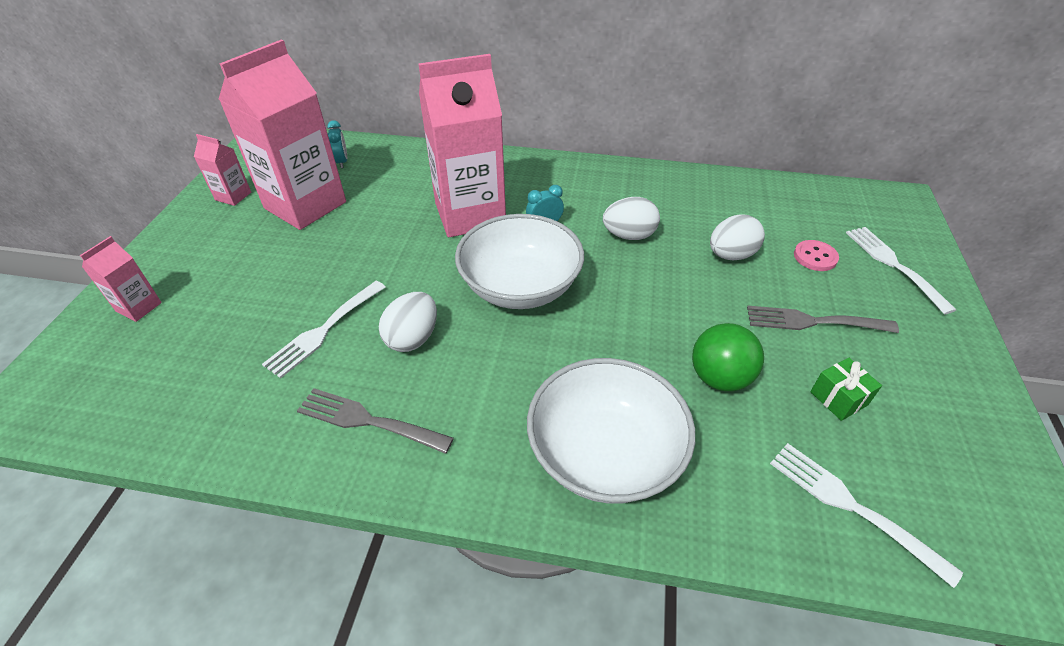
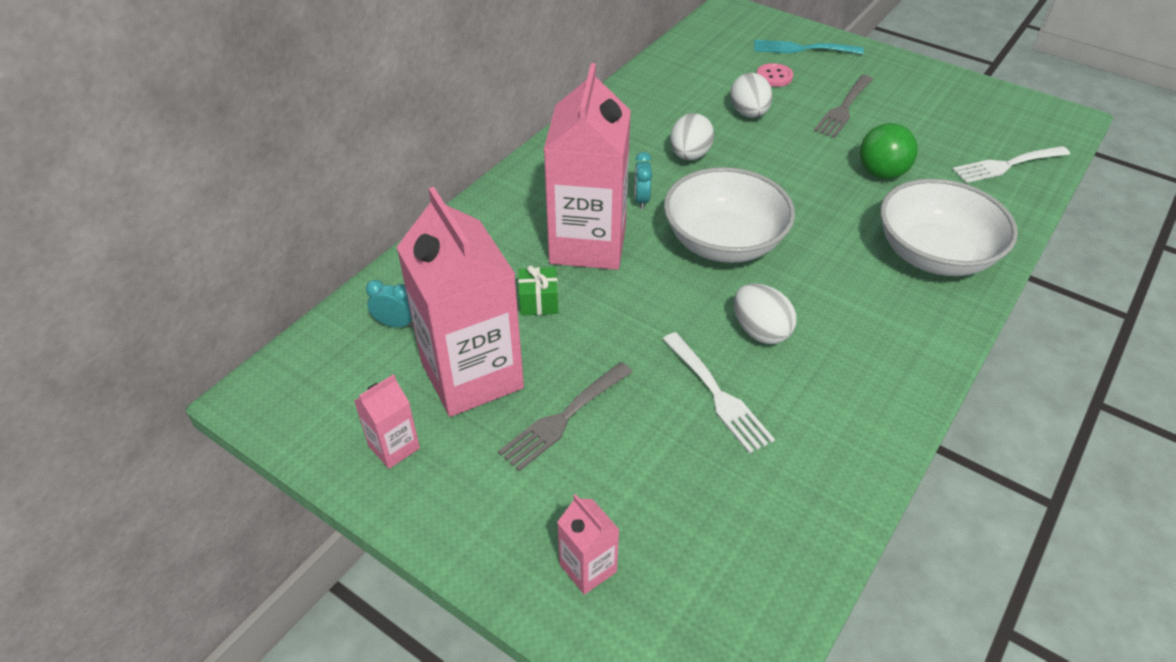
camera: 65 degrees left, 0 degrees up
grey fork [297,388,454,454] -> grey fork moved to [498,362,633,471]
green gift [810,358,882,421] -> green gift moved to [518,265,558,316]
white fork [846,227,956,315] -> turquoise fork [754,40,864,54]

